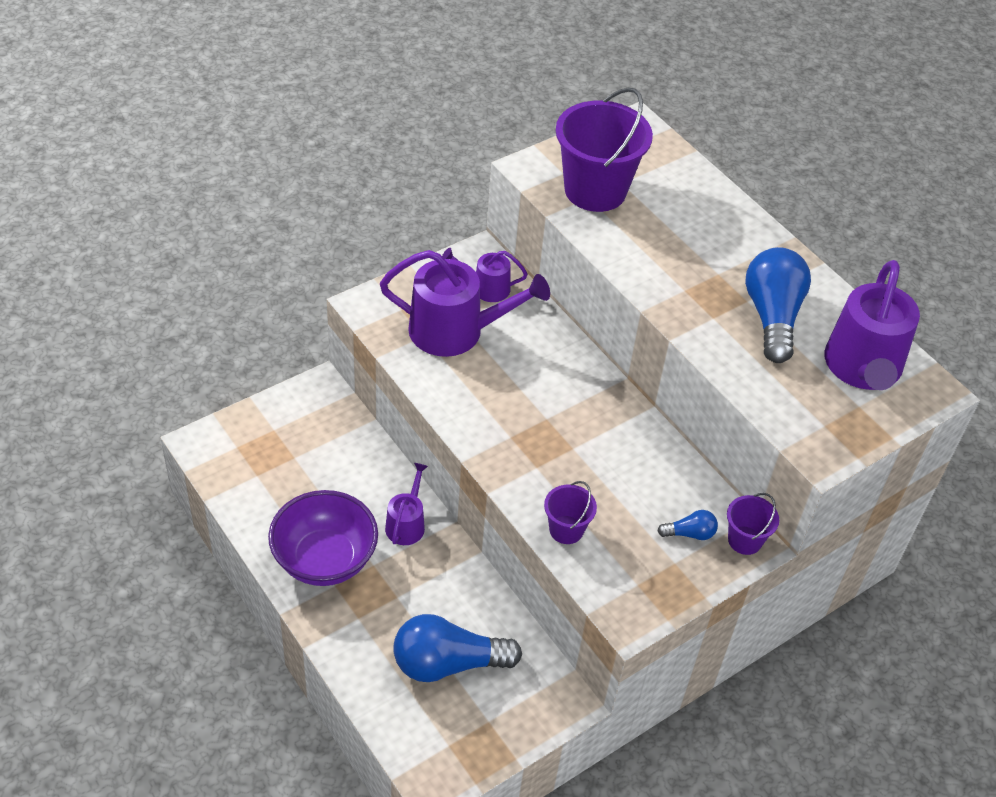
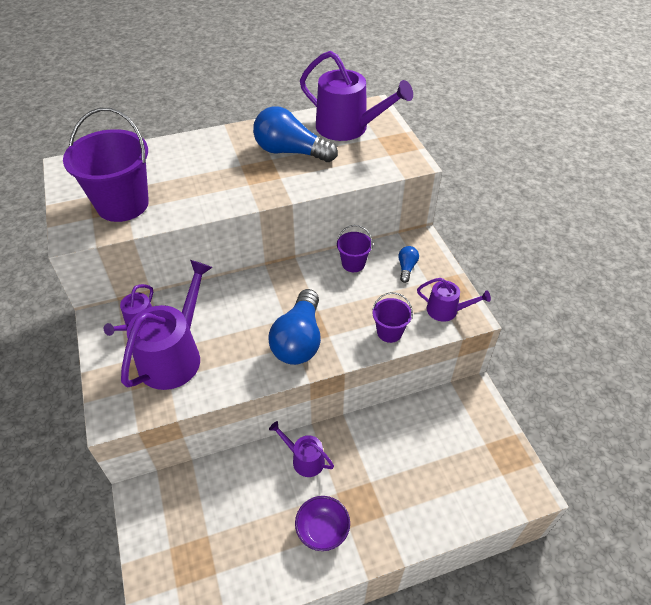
camera: 70 degrees left, 0 degrees up
purple bowl [268,490,378,586] -> purple bowl [295,496,350,551], size x0.59
blue light bulb [393,614,522,682] -> blue light bulb moved to [268,289,321,365]
purple bucket [727,493,779,555] -> purple bucket moved to [337,225,373,272]
none -> purple watering can [417,278,491,322]

